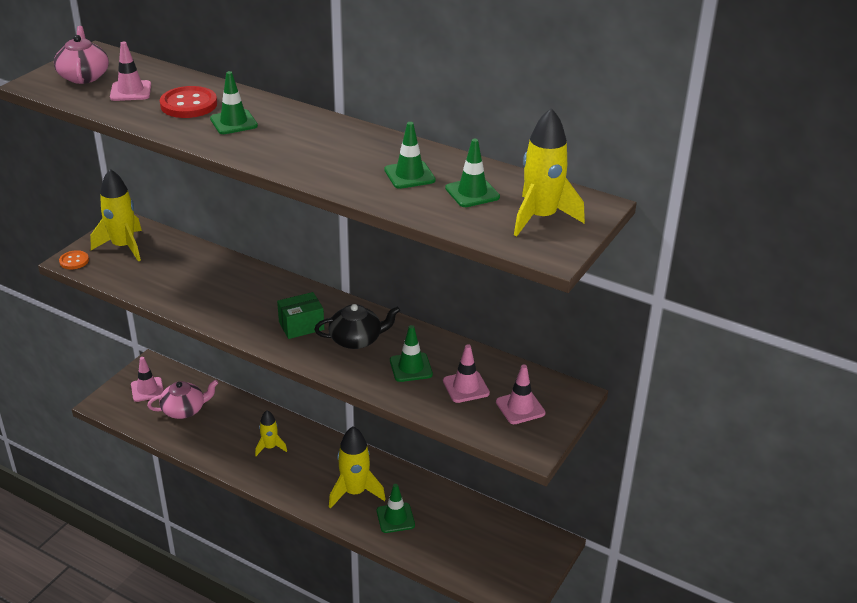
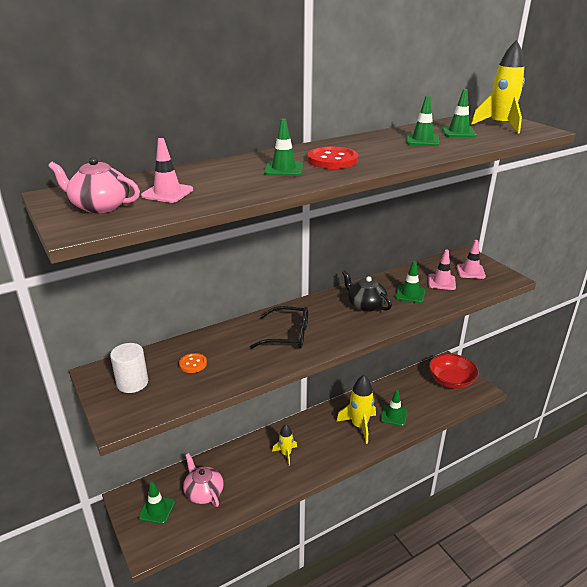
camera: 60 degrees left, 5 degrees down
orange button [59,250,89,269] -> orange button moved to [179,353,207,373]
yellow rocket [90,169,142,261] -> white cylinder [110,343,148,393]
pink traffic cone [131,357,164,402] -> green traffic cone [138,482,175,524]
pink teapot [147,380,218,419] -> pink teapot turned 45 degrees counterclockwise [183,453,224,507]
red button [160,86,217,118] -> red button moved to [307,146,358,169]
green box [277,292,324,339] -> none
black teapot [314,304,400,349] -> black teapot turned 60 degrees counterclockwise [342,270,392,312]
none -> black glasses [250,306,308,349]
none -> red bowl [429,354,479,389]

